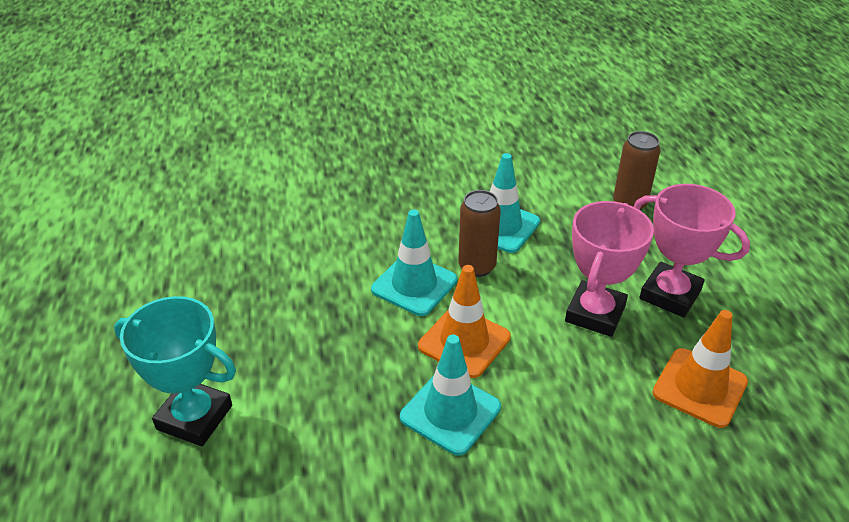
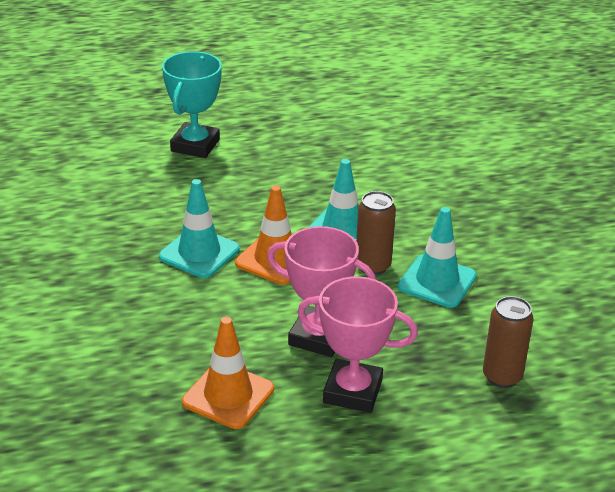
camera: 85 degrees right, 5 degrees down
pink trophy [633,184,750,317] -> pink trophy turned 75 degrees clockwise [297,276,418,413]

